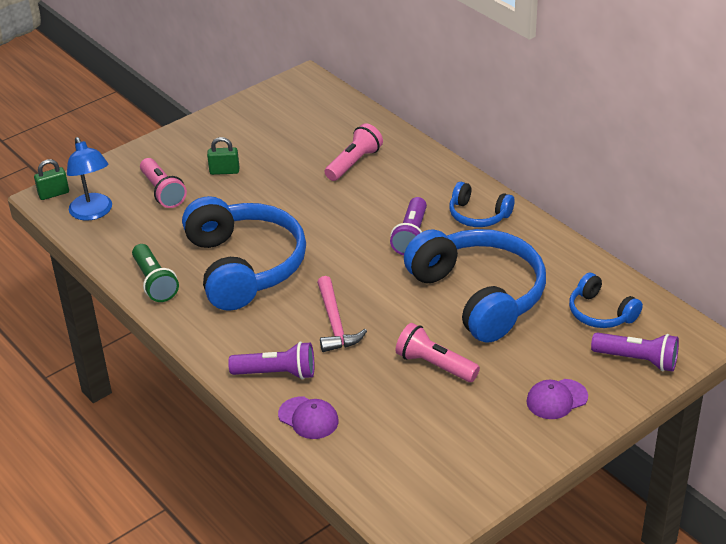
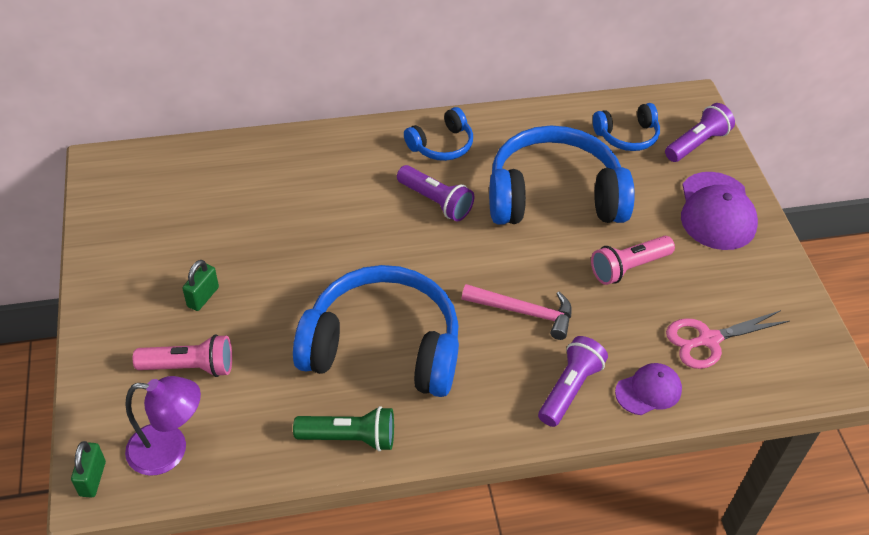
camera: 65 degrees left, 10 degrees up
blue lamp [67,137,112,221] -> purple lamp [125,376,201,476]
pink flashlight [325,123,383,181] -> none
purple cap [526,379,588,419] -> purple cap [681,172,758,250], size x1.70
none -> pink scissors [666,310,789,369]

